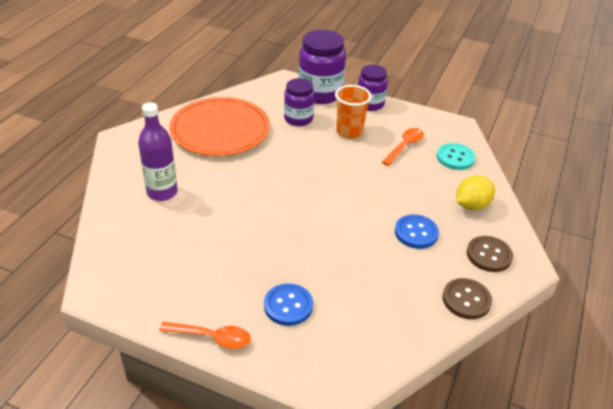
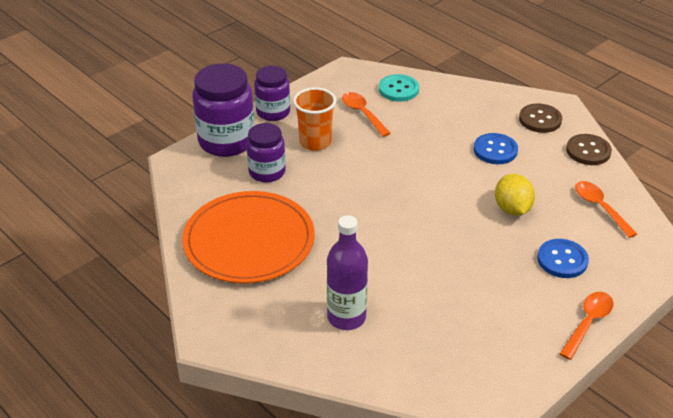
camera: 65 degrees left, 0 degrees up
yellow lemon [456,175,495,210] -> yellow lemon moved to [495,174,535,216]
none -> orange spoon [575,181,637,238]

